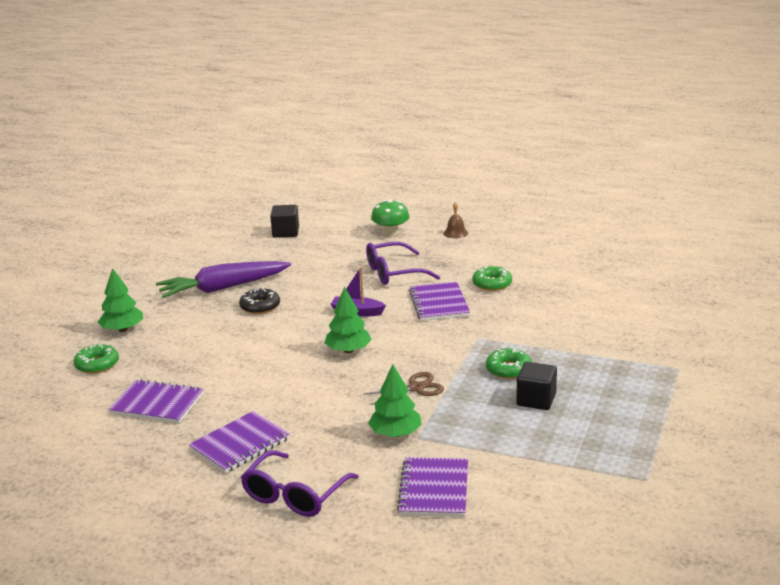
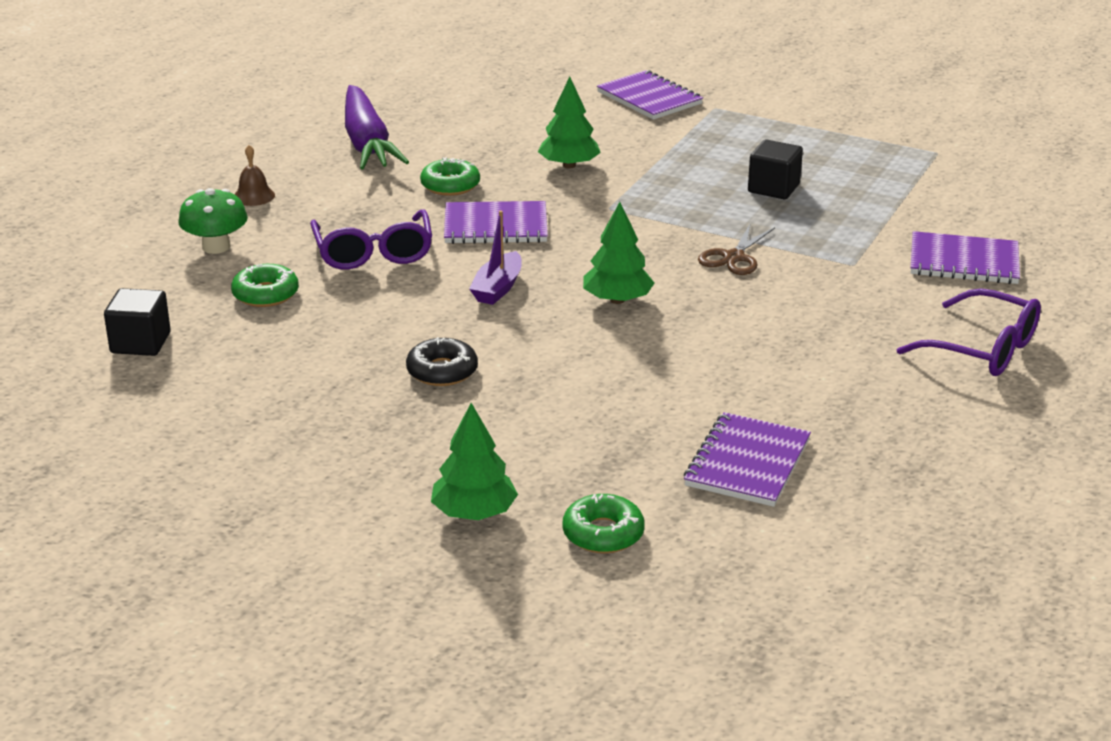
camera: 85 degrees left, 5 degrees up
purple carrot [156,261,291,298] -> purple carrot moved to [345,85,409,170]
purple notebook [189,411,290,473] -> purple notebook moved to [597,70,703,120]
brown scissors [363,372,444,405] -> brown scissors turned 135 degrees counterclockwise [698,223,775,275]
green tree [368,364,422,437] -> green tree moved to [538,77,601,169]
green donut [486,348,531,379] -> green donut moved to [231,264,299,307]

